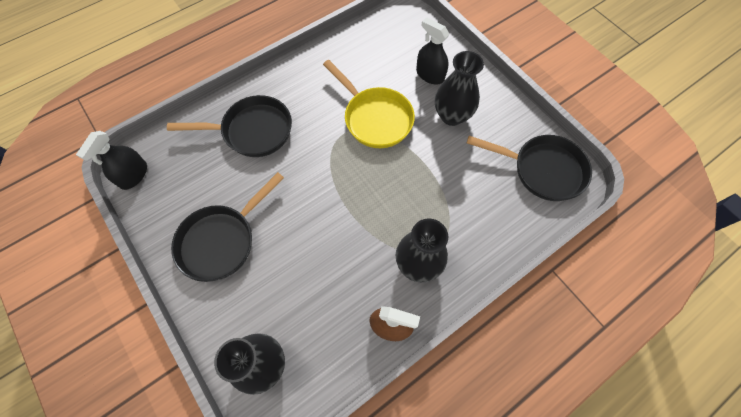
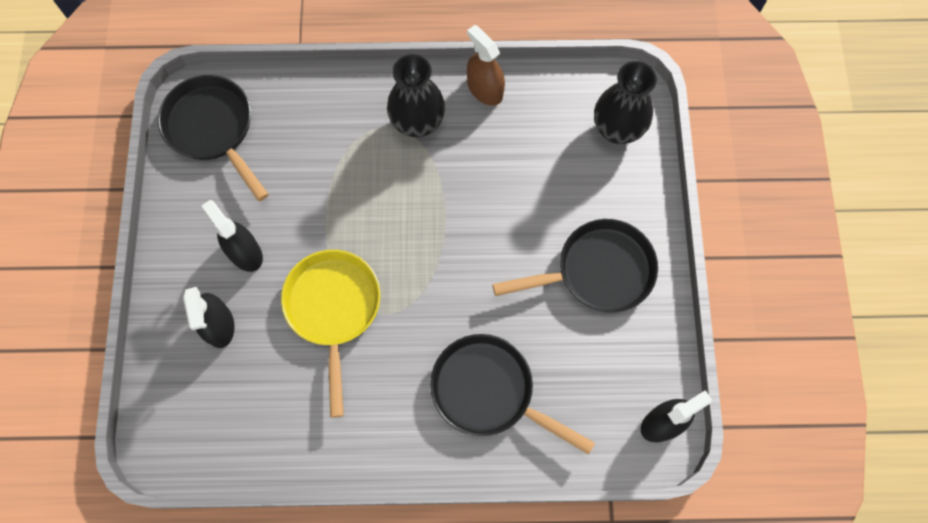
camera: 145 degrees left, 5 degrees up
black vase [435,51,484,126] -> black spray bottle [202,200,263,272]

